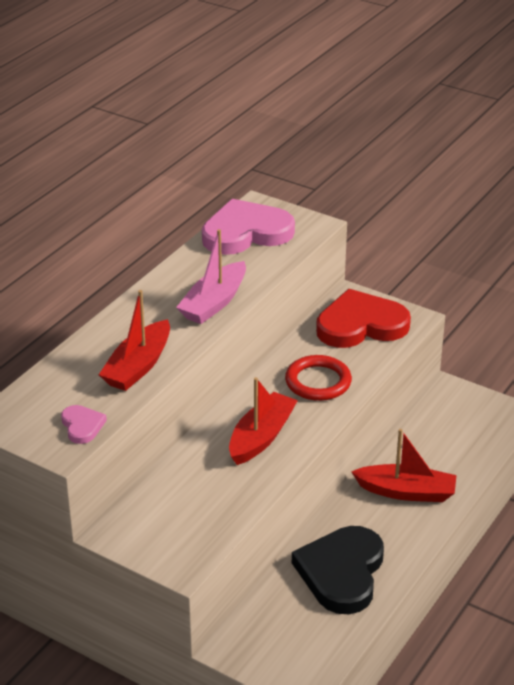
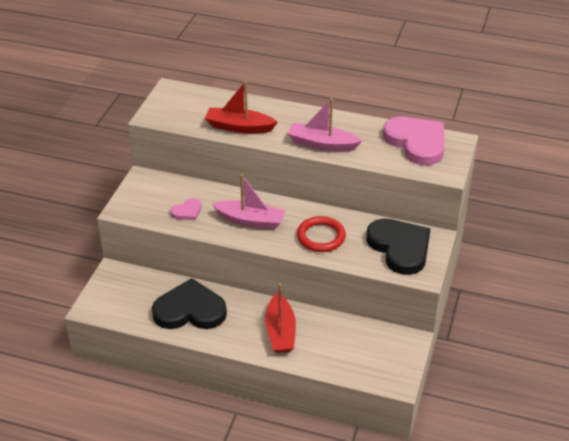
camera: 75 degrees right, 5 degrees up
pink heart [61,405,107,444] -> pink heart moved to [170,198,201,220]
red boat [229,377,298,465] -> pink boat [212,174,285,229]
red heart [316,289,411,348] -> black heart [366,218,431,275]

